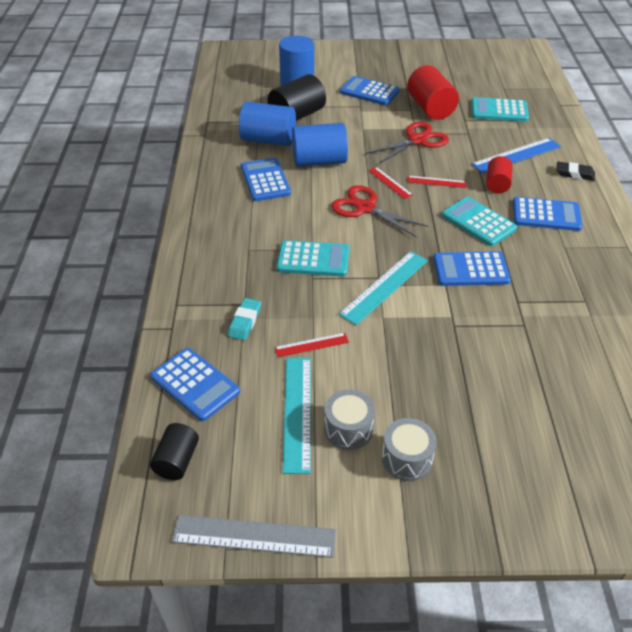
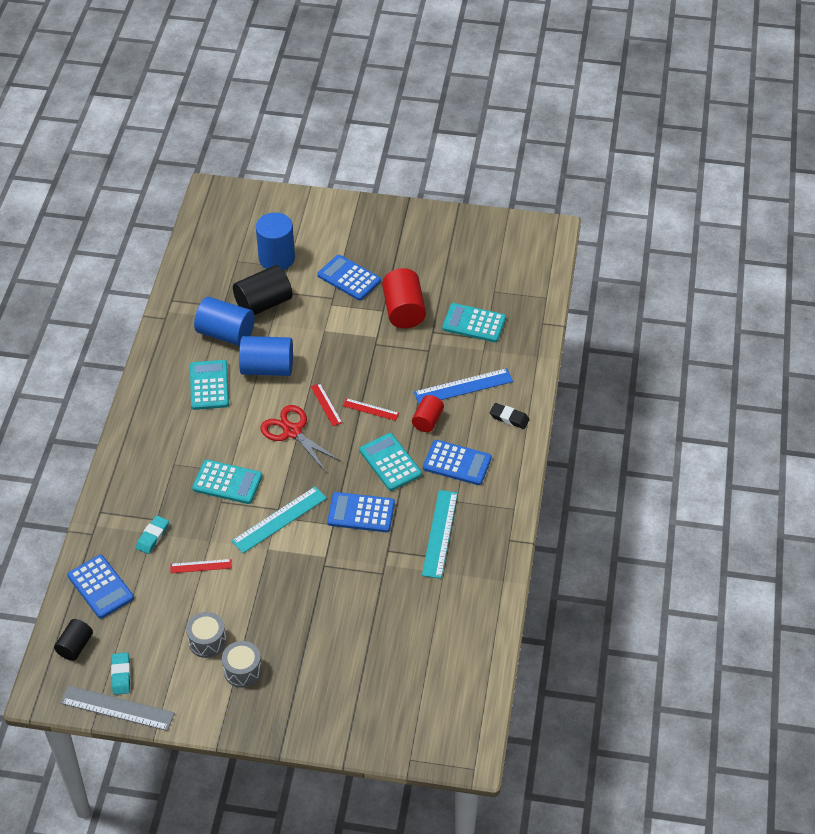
camera: 10 degrees right, 5 degrees up
blue calculator [241,158,291,201] -> turquoise calculator [190,360,229,410]
turquoise ruler [283,358,311,474] -> turquoise ruler moved to [422,490,458,579]
red scissors [366,122,449,164] -> none
none -> turquoise eraser [111,652,131,695]

